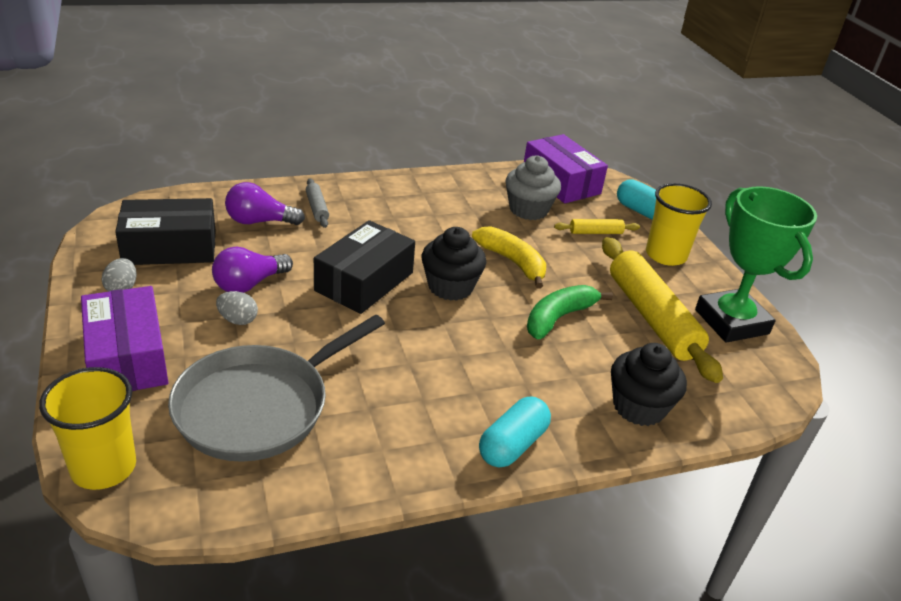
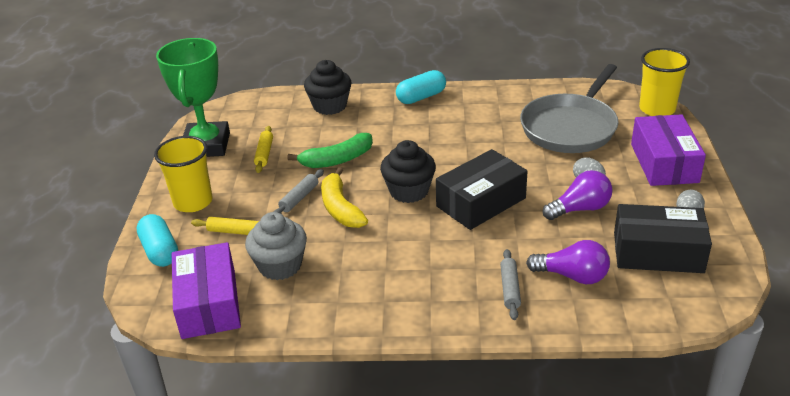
camera: 155 degrees left, 0 degrees up
grey pan [168,314,385,462] -> grey pan turned 150 degrees clockwise [520,64,618,153]
yellow rolling pin [602,237,723,383] -> yellow rolling pin [254,126,273,173], size x0.45
none -> grey rolling pin [273,169,324,214]

